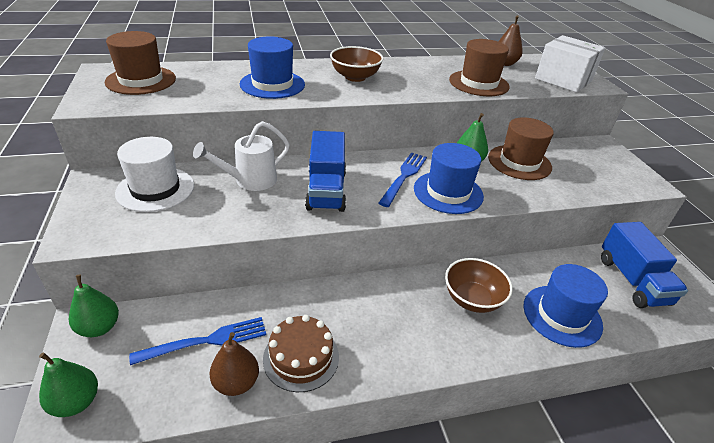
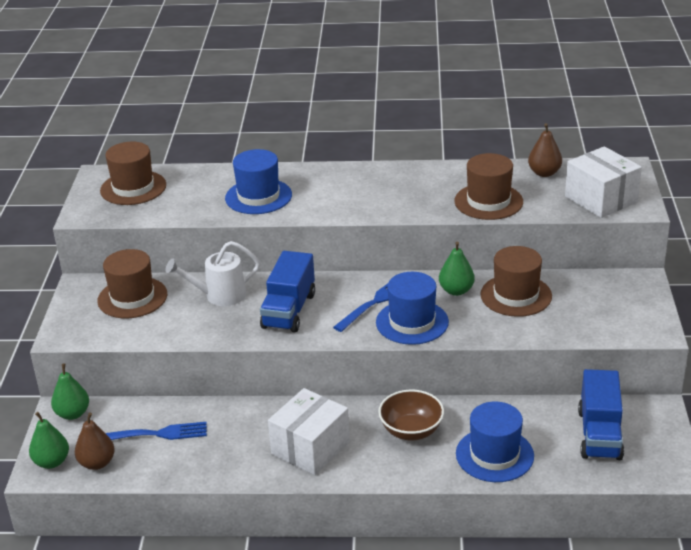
camera: 20 degrees right, 5 degrees down
white hat [115,137,194,212] -> brown hat [97,249,167,318]
brown pear [209,332,259,396] -> brown pear moved to [75,413,115,470]
brown cake [263,315,339,392] -> none
brown bowl [330,46,383,82] -> none
none -> white box [268,388,350,475]

